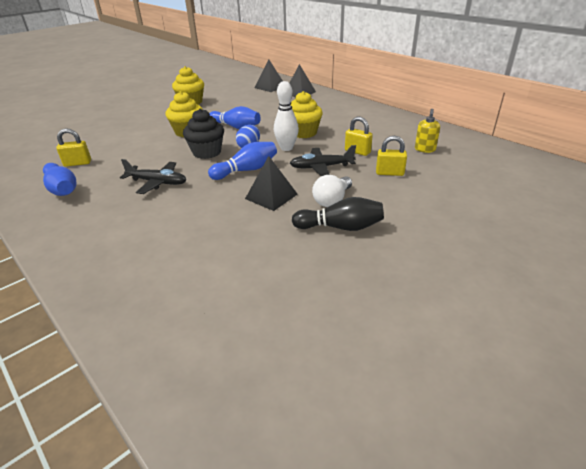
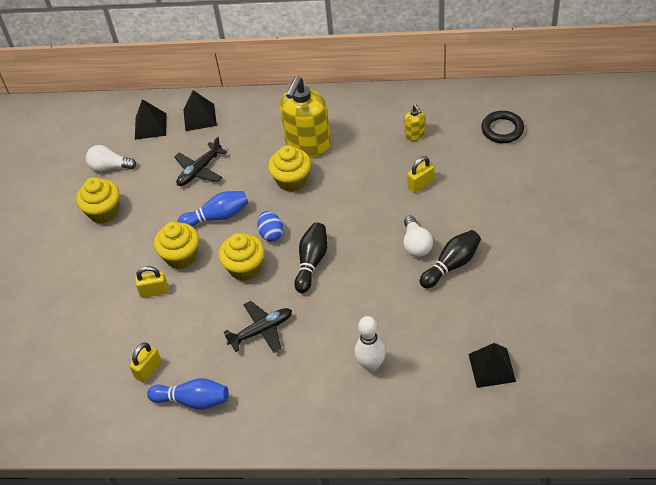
camera: 40 degrees left, 15 degrees up
black cupcake [183,109,224,159] -> yellow cupcake [219,233,265,281]
blue bowling pin [208,142,277,180] -> black bowling pin [294,222,328,293]
black pyramid [245,156,298,211] -> black pyramid moved to [469,343,516,388]
white bowling pin [274,81,299,151] -> white bowling pin moved to [355,316,386,372]
black plane [290,145,356,176] -> black plane moved to [174,136,227,186]
yellow padlock [345,117,373,156] -> yellow padlock moved to [135,266,168,298]
none -> white light bulb [86,145,136,172]
none -> yellow soap dispenser [280,77,331,158]
none -> black ring [481,111,524,143]

